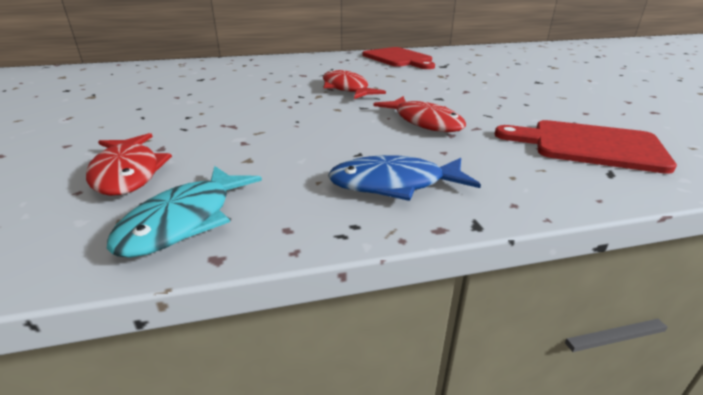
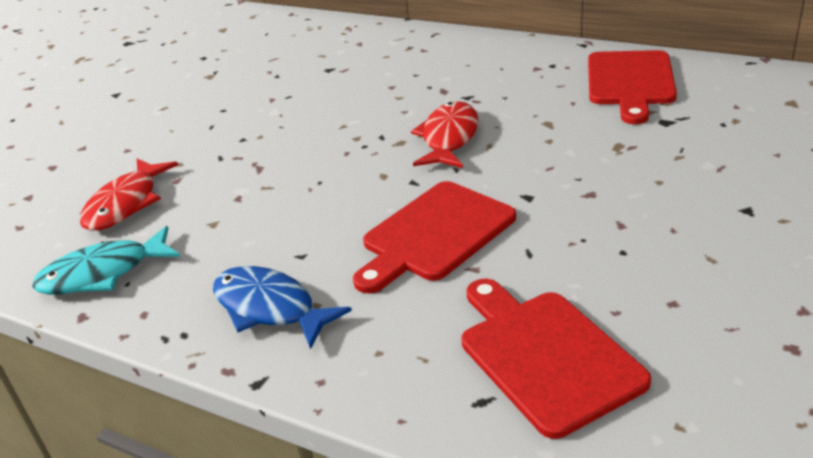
camera: 45 degrees right, 5 degrees up
red fish [374,96,466,132] -> red cutting board [353,181,516,293]

